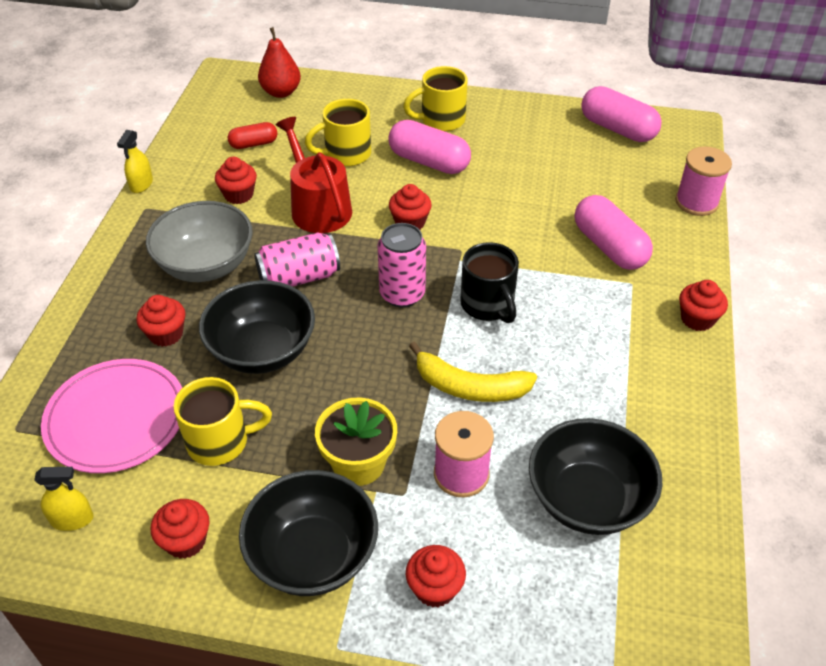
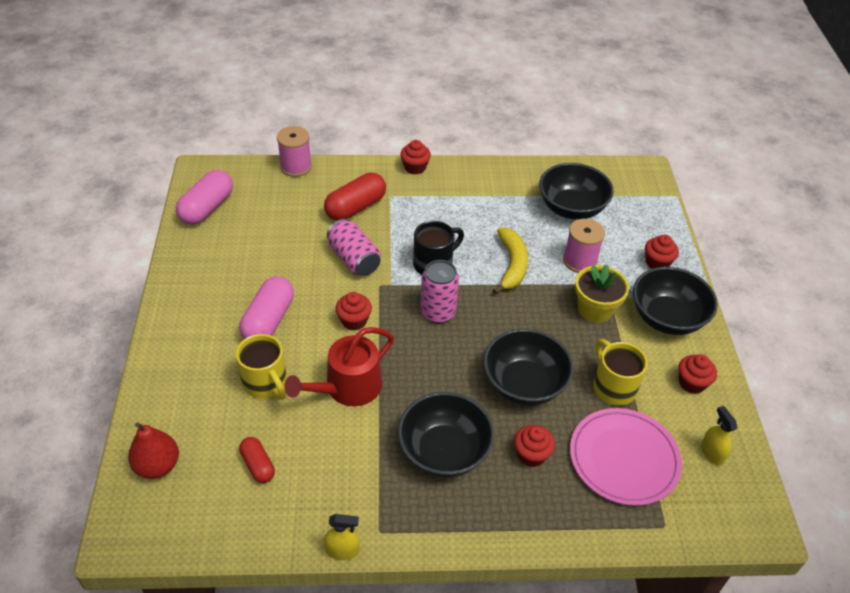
camera: 105 degrees left, 0 degrees up
grey bowl [146,201,253,282] -> black bowl [398,392,495,478]
red cupcake [215,157,257,204] -> none
pink can [254,233,340,287] -> pink can moved to [327,219,380,276]
yellow mug [403,66,468,131] -> none
pink capsule [575,195,653,270] -> red capsule [324,173,386,221]

